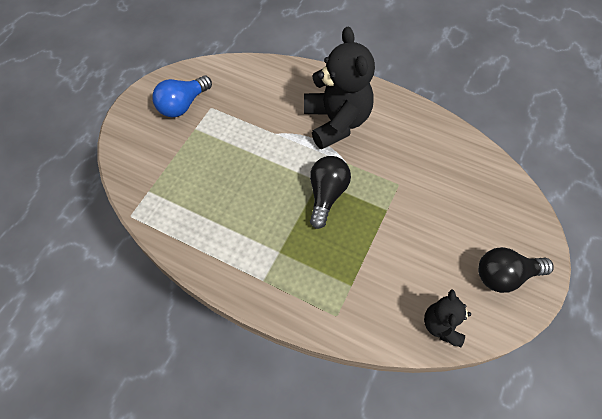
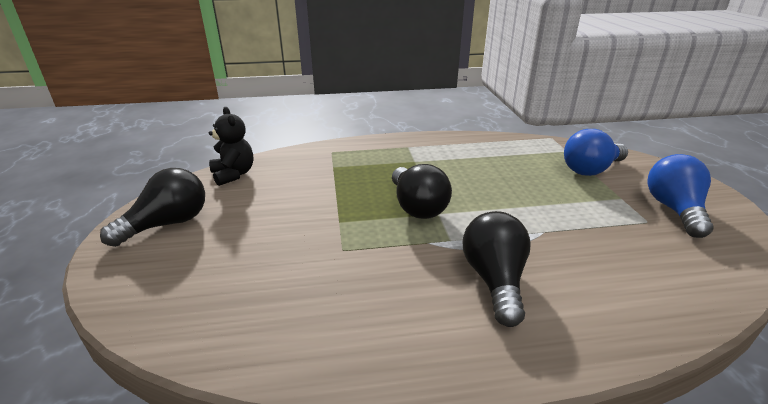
camera: 145 degrees right, 30 degrees down
black teddy bear [304,27,375,149] -> black light bulb [463,211,531,327]
none -> blue light bulb [564,129,628,176]

